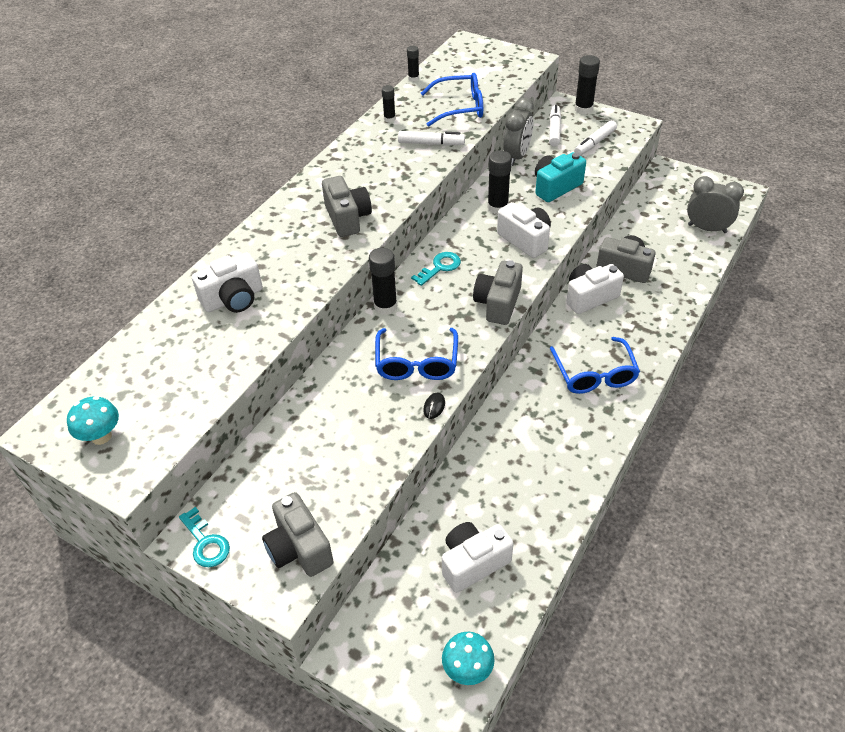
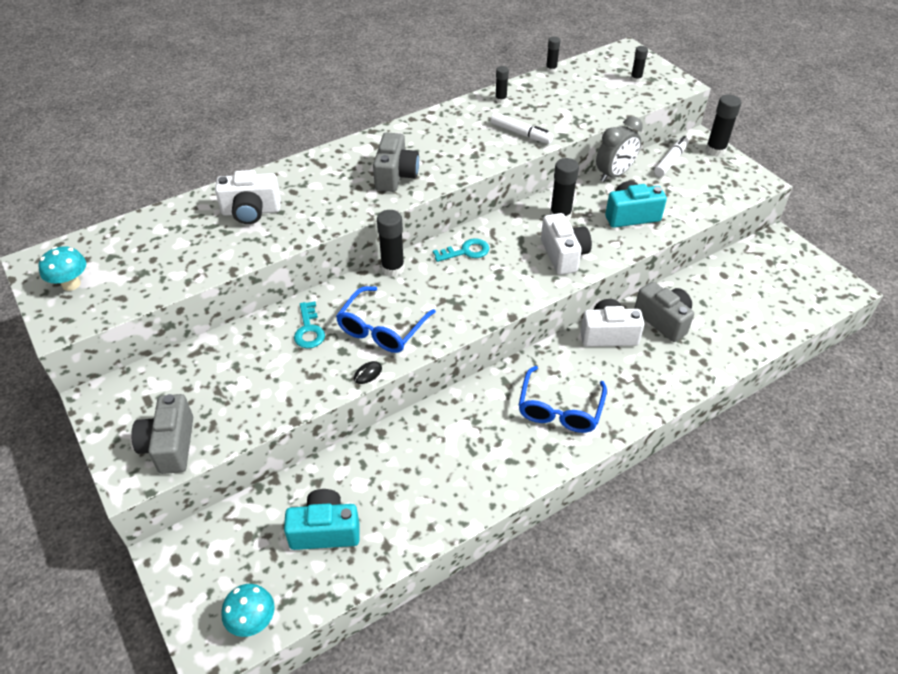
camera: 25 degrees right, 0 degrees up
turquoise key [179,507,230,567] -> turquoise key moved to [294,301,325,348]
blue glasses [421,73,483,127] -> none
white camera [442,522,514,593] -> turquoise camera [284,489,360,550]
grey camera [473,260,523,325] -> none
white marker [574,120,617,156] -> none
grey clock [687,176,744,233] -> none
none -> black glue stick [630,46,648,82]

